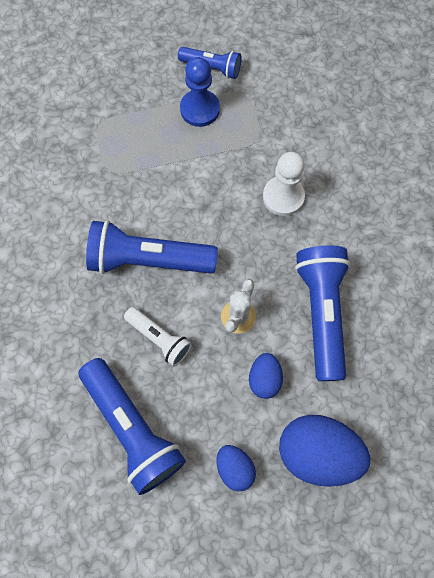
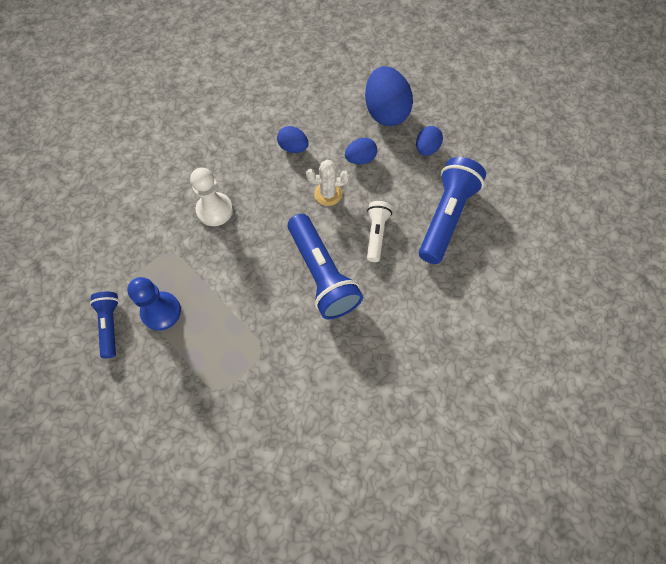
camera: 120 degrees left, 5 degrees down
blue flashlight [295,246,351,381] -> blue egg [277,126,308,153]

